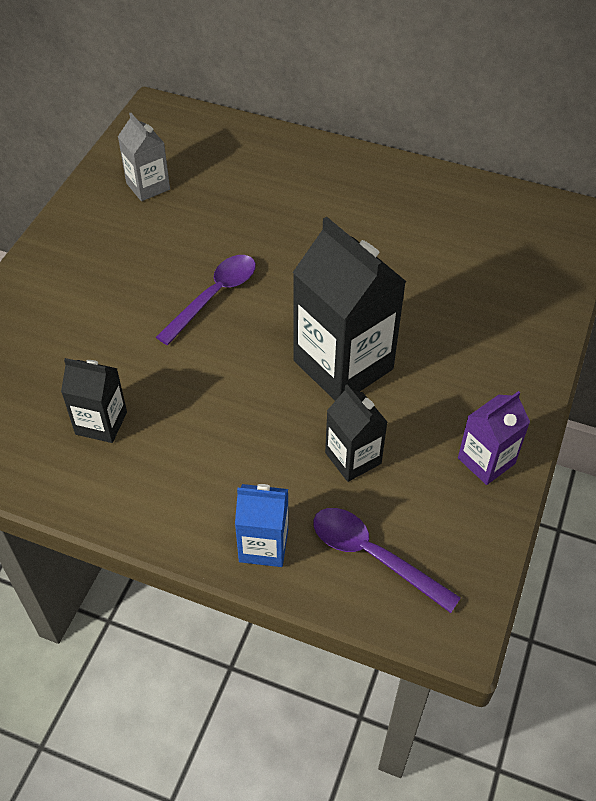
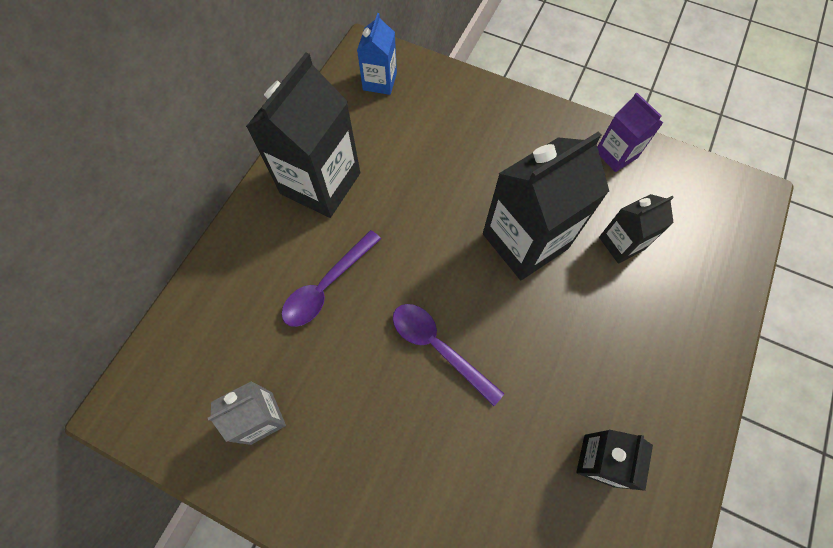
camera: 85 degrees left, 15 degrees up
blue carton [235,484,288,567] -> blue carton moved to [357,13,397,95]
purple spoon [313,508,461,613] -> purple spoon moved to [282,230,381,327]
none -> black carton [246,52,360,218]

